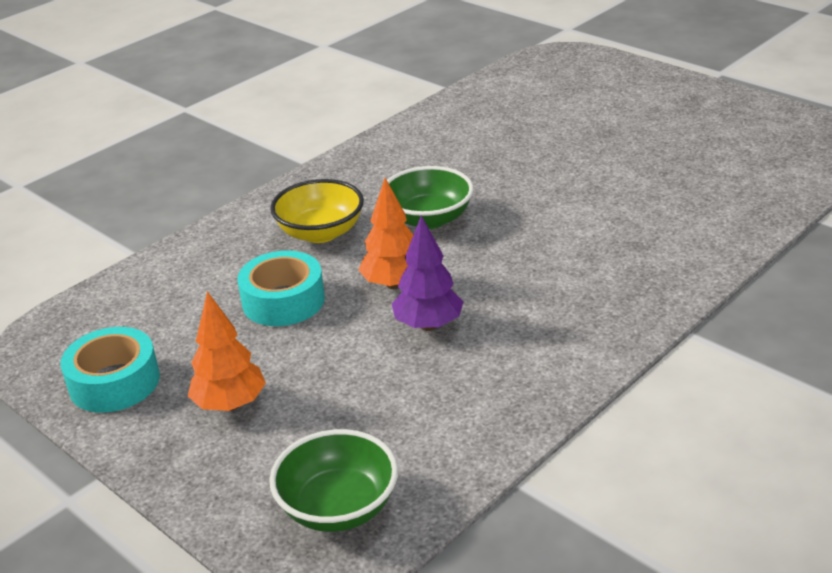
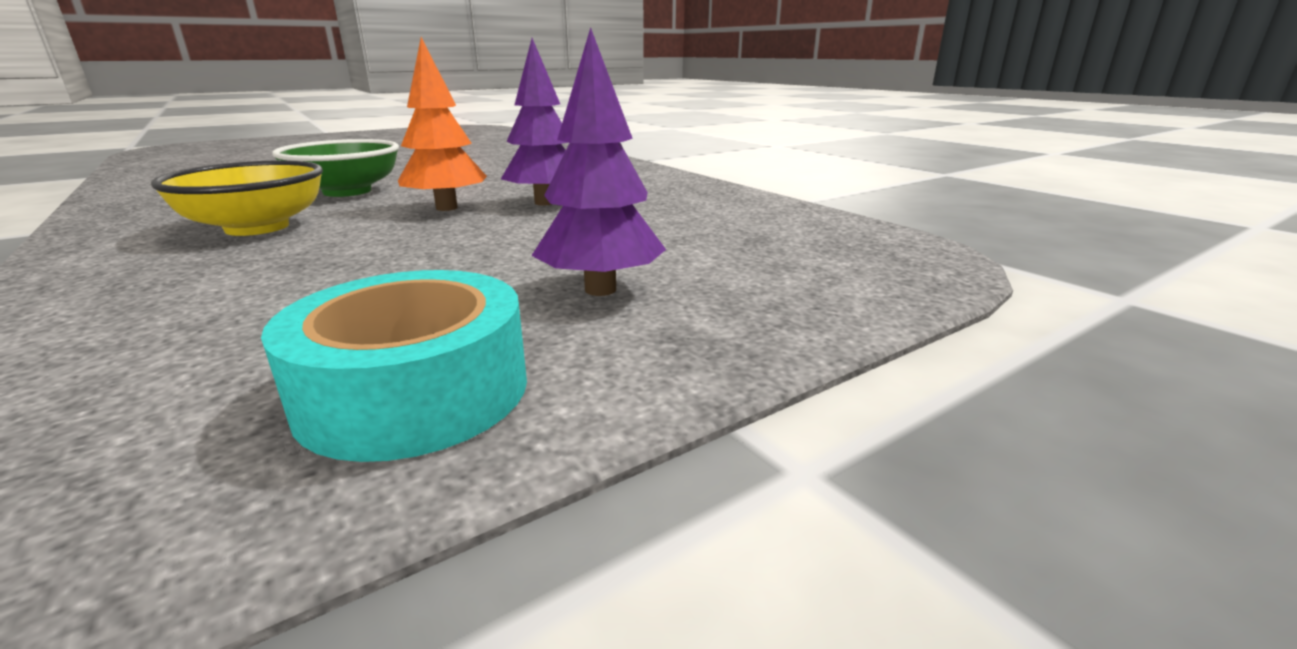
camera: 80 degrees left, 10 degrees down
orange tree [188,291,266,411] -> purple tree [531,27,666,296]
turquoise tape [238,251,325,326] -> none
green bowl [269,429,398,532] -> none

